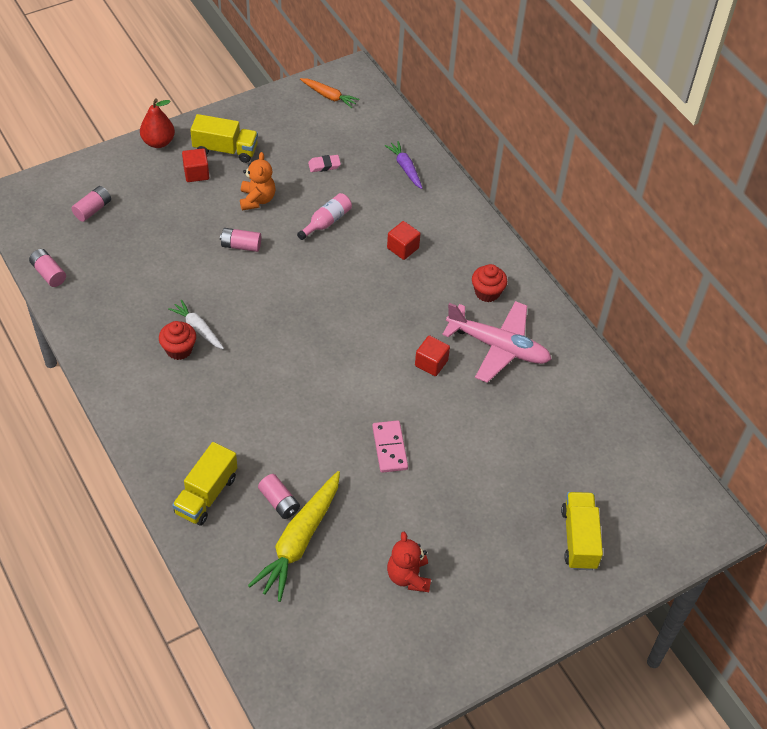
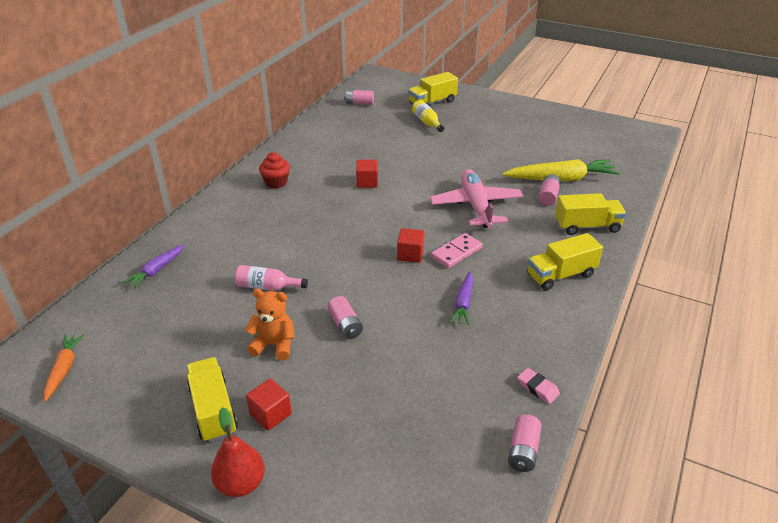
camera: 120 degrees left, 15 degrees down
pink battery [71,186,111,222] -> pink battery moved to [344,90,374,105]
red cupcake [159,321,196,360] -> none
white carrot [168,300,224,349] -> purple carrot [450,271,473,325]
orange teddy bear [240,152,276,210] -> orange teddy bear turned 45 degrees clockwise [245,289,295,361]
pink eraser [308,155,341,172] -> pink eraser moved to [517,368,560,404]
pink domino [372,420,408,473] -> pink domino moved to [431,233,483,268]
red cube [387,221,420,260] -> red cube moved to [397,228,425,263]
red teddy bear [387,532,431,592] -> none
pink plane [442,301,552,383] -> pink plane moved to [430,169,523,228]
none -> yellow bottle [412,100,444,132]
none -> yellow truck [528,233,603,291]

